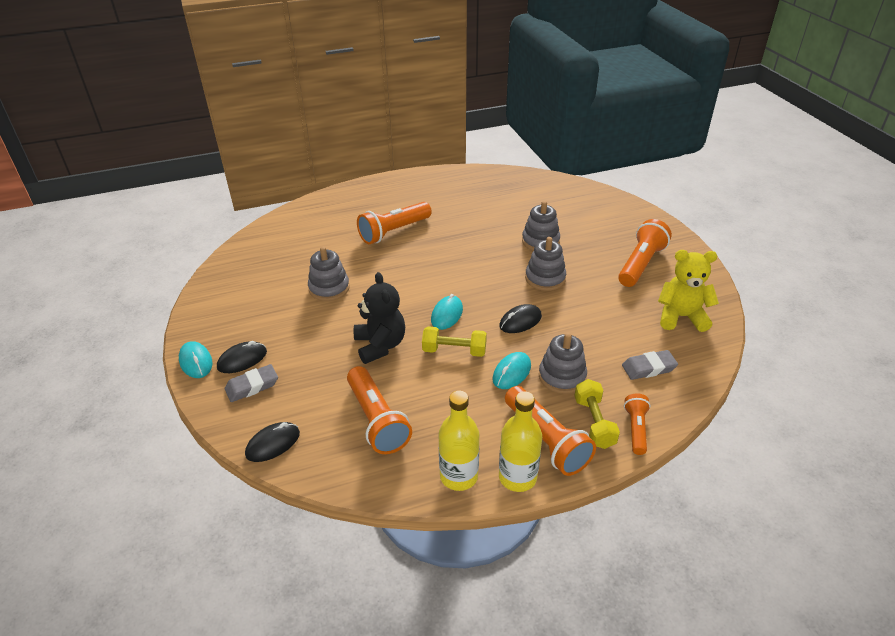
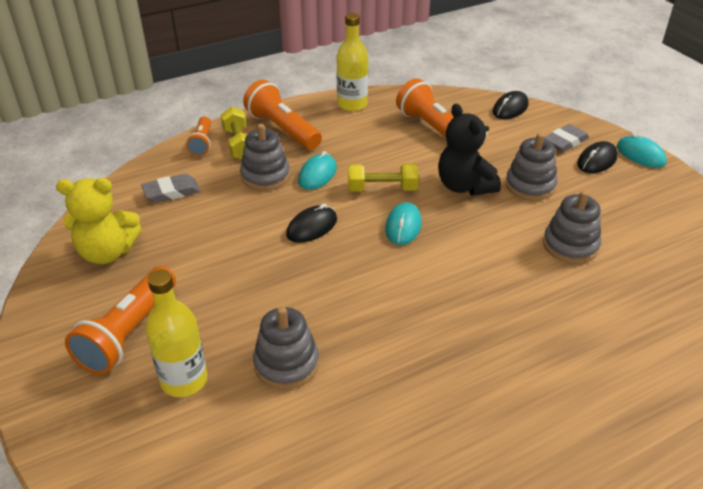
camera: 170 degrees right, 0 degrees up
orange flashlight [357,202,432,244] -> none
yellow bottle [499,392,542,492] -> yellow bottle moved to [145,269,207,397]
grey stacking toy [525,237,566,291] -> grey stacking toy moved to [505,133,557,201]

